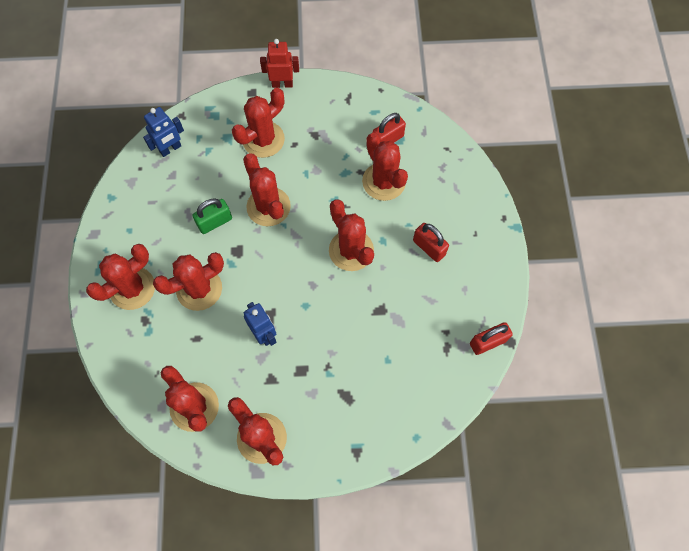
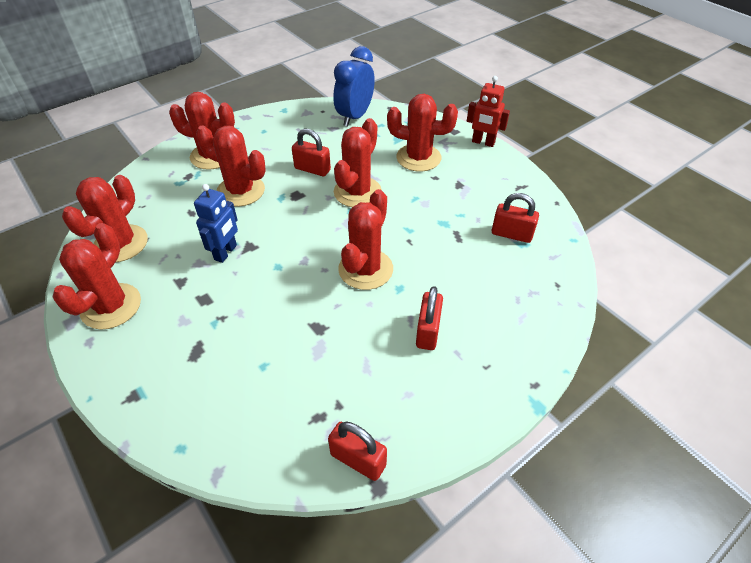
camera: 55 degrees right, 20 degrees down
blue robot [143,107,184,157] -> blue clock [333,46,375,127]
green padlock [193,198,232,234] -> red padlock [292,129,331,176]
red robot [260,39,299,88] -> red robot turned 150 degrees clockwise [467,76,510,147]
red cactus [362,133,408,201] -> none

